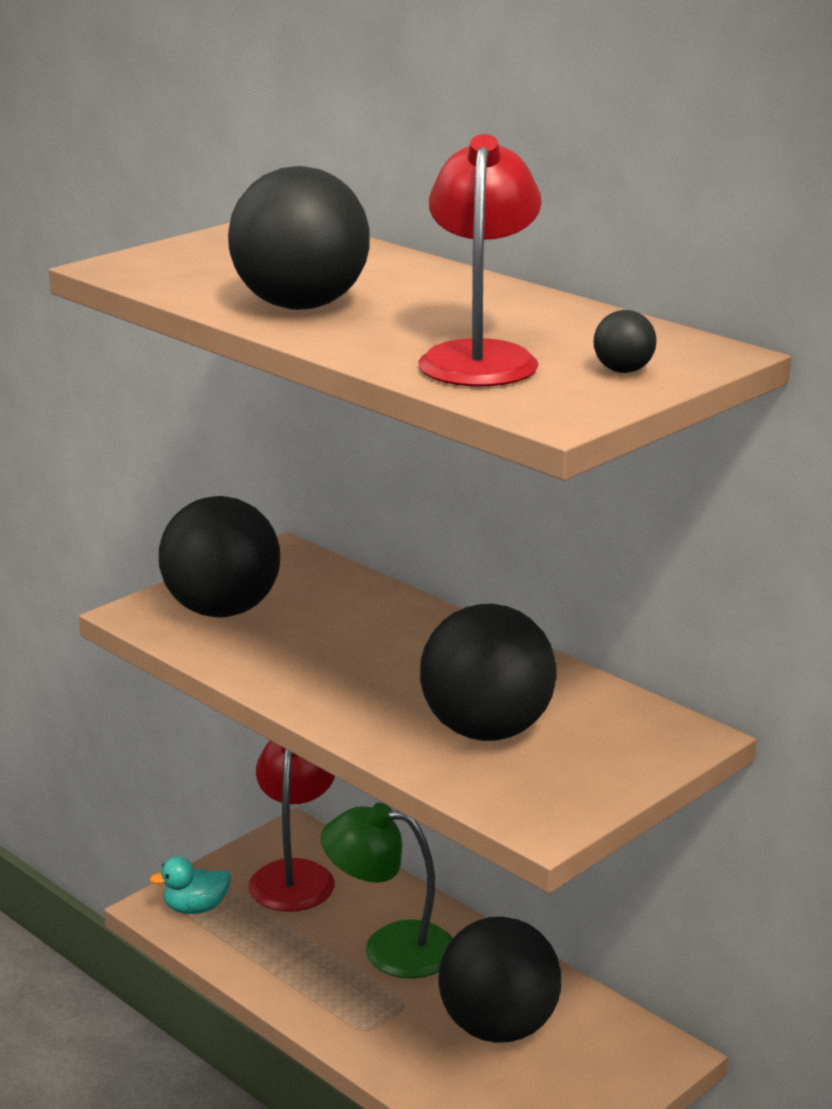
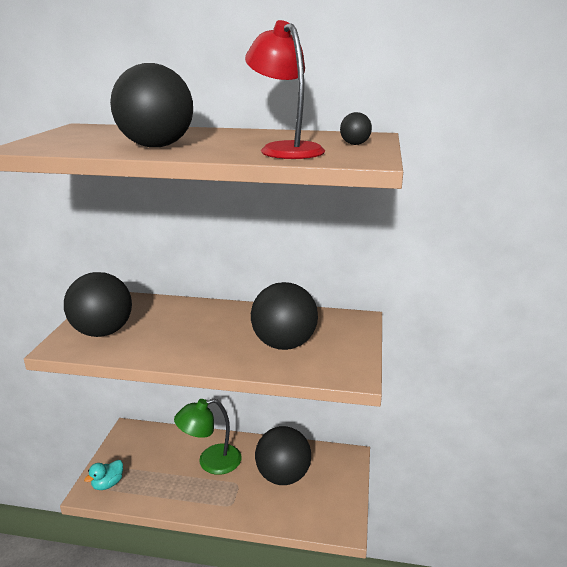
camera: 35 degrees left, 0 degrees up
red lamp [248,741,335,912] -> none

